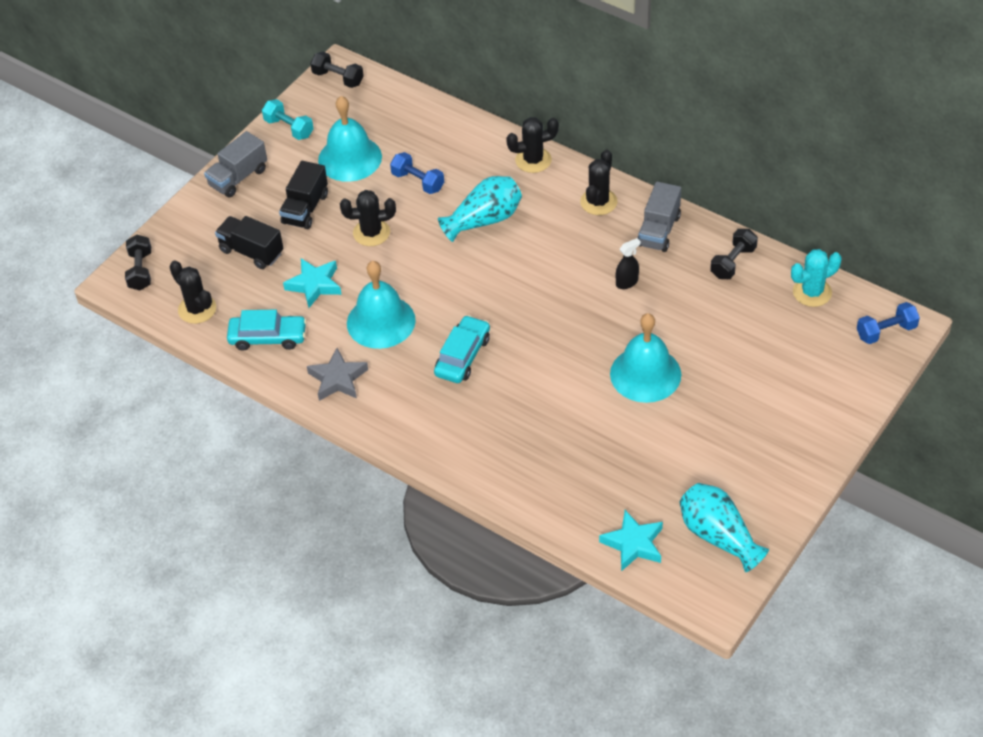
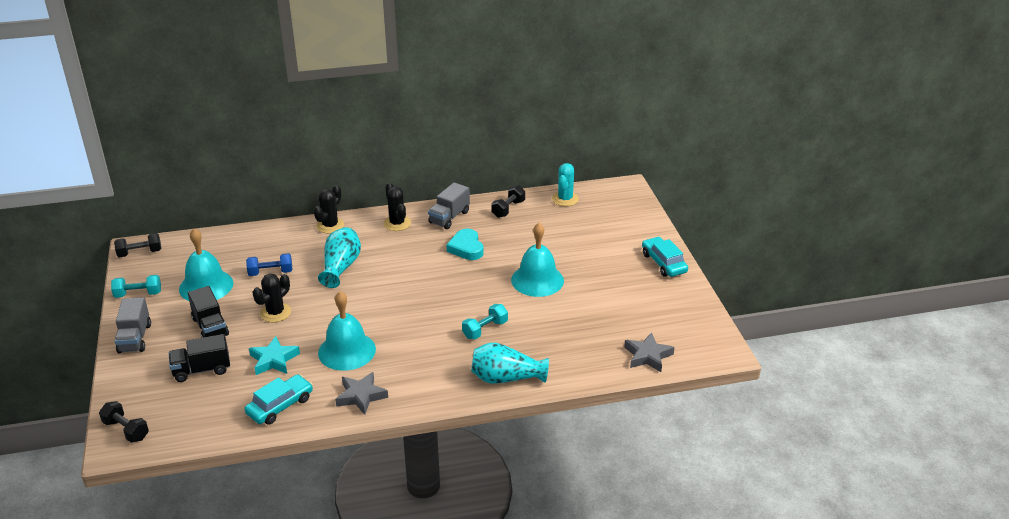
camera: 50 degrees left, 15 degrees down
black cactus [169,261,216,324] -> none
turquoise car [434,315,490,383] -> turquoise car moved to [642,237,688,277]
turquoise star [599,510,663,571] -> grey star [624,332,675,372]
black spray bottle [616,238,641,289] -> turquoise heart [446,229,483,260]
grey truck [637,182,681,252] -> grey truck turned 60 degrees clockwise [428,182,470,229]
turquoise vase [679,483,769,572] -> turquoise vase moved to [471,343,549,384]
black dumbbell [710,229,758,279] -> black dumbbell turned 45 degrees clockwise [492,185,525,218]
blue dumbbell [857,302,920,344] -> none
none -> turquoise dumbbell [462,304,508,339]

